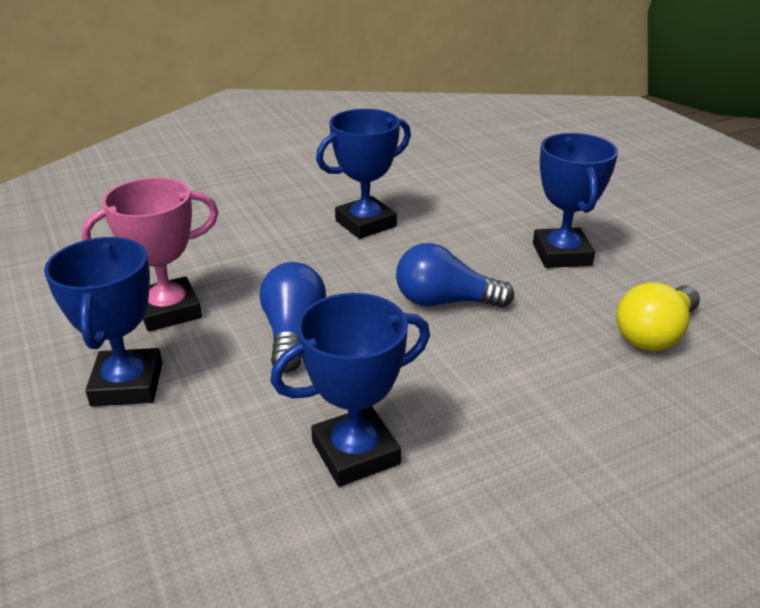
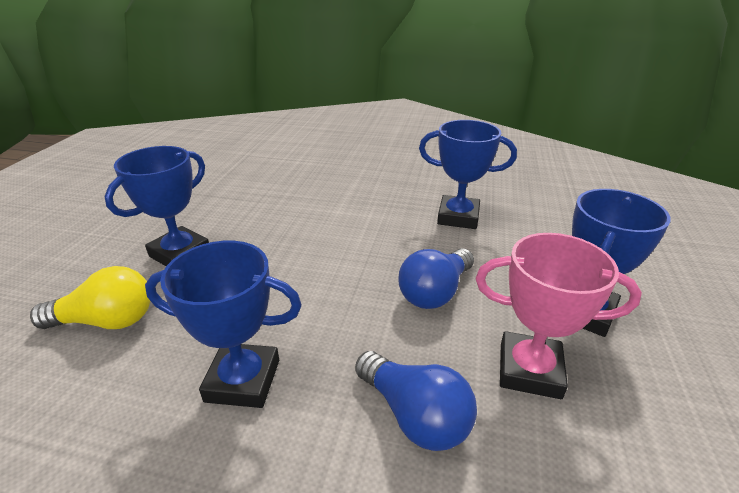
camera: 140 degrees left, 0 degrees up
blue light bulb [396,243,514,308] -> blue light bulb moved to [355,351,477,451]
yellow light bulb [617,282,700,351] -> yellow light bulb moved to [30,266,150,329]

